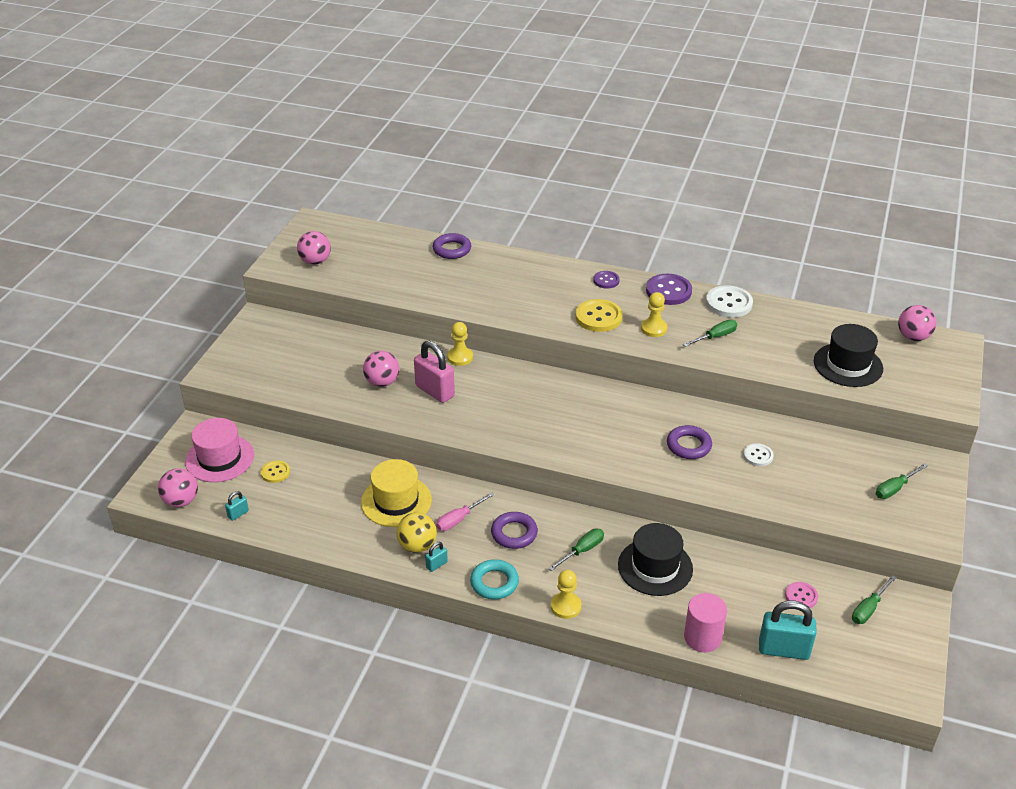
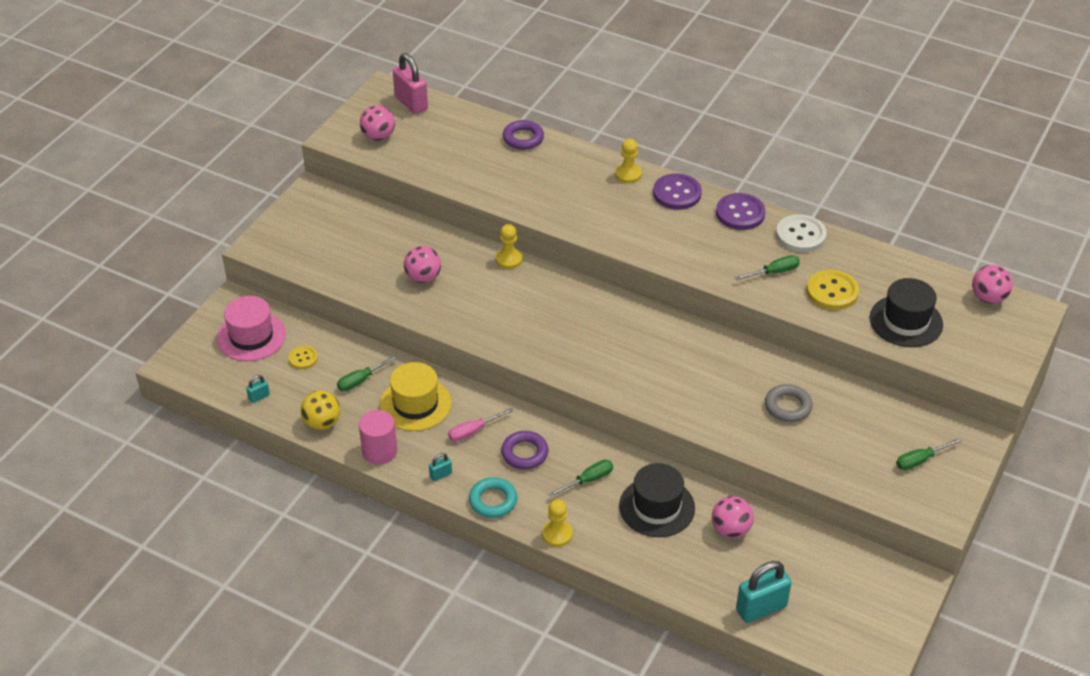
camera: 10 degrees right, 5 degrees up
pink ball [158,469,198,507] -> pink ball moved to [712,496,754,538]
yellow ball [397,512,437,553] -> yellow ball moved to [300,390,340,430]
pink padlock [414,341,455,403] -> pink padlock moved to [393,53,428,114]
yellow button [575,299,622,332] -> yellow button moved to [807,270,859,310]
purple button [593,271,620,288] -> purple button [653,174,702,210], size x1.73
yellow pawn [641,292,667,337] -> yellow pawn moved to [615,139,642,183]
purple ring [667,425,712,459] -> none
pink cylinder [684,593,727,652] -> pink cylinder moved to [359,410,397,465]
white button [743,443,774,466] -> grey ring [765,384,813,422]
turquoise padlock [759,601,817,660] -> turquoise padlock turned 45 degrees counterclockwise [736,561,792,623]
pink button [785,582,818,608] -> none
green screwdriver [852,575,896,624] -> green screwdriver moved to [337,355,398,391]

